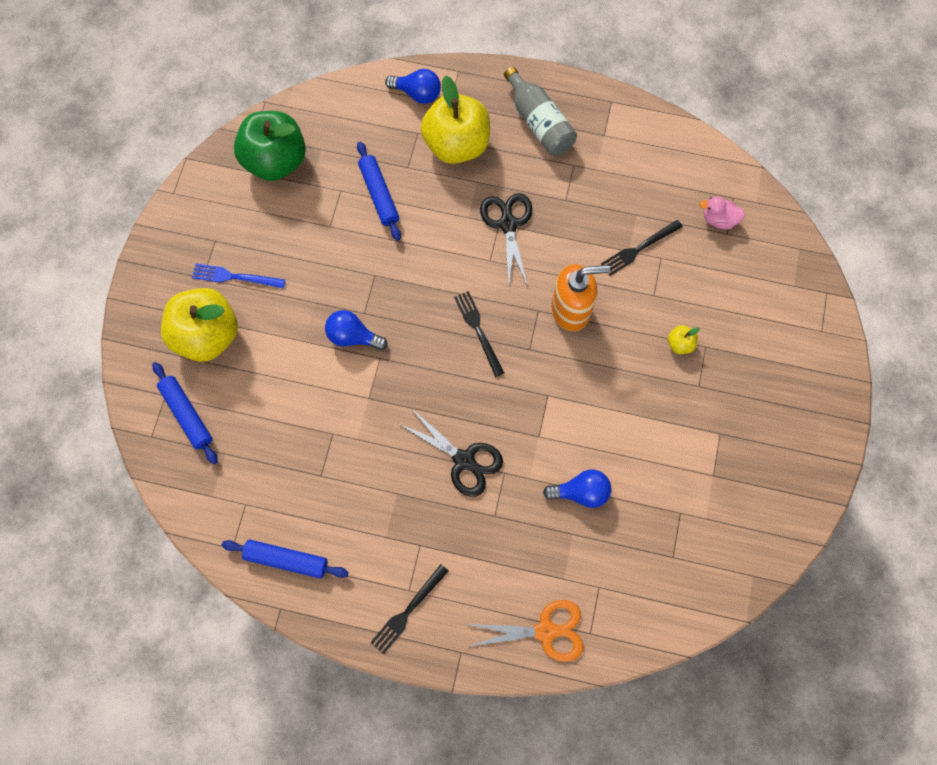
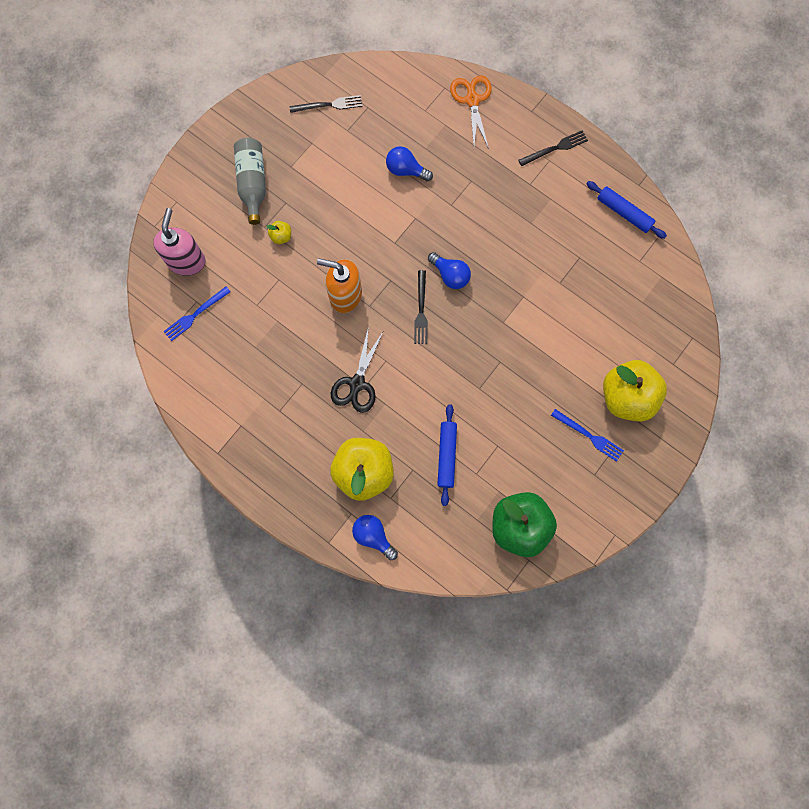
camera: 155 degrees left, 5 degrees up
blue rolling pin [152,362,218,464] -> none
blue light bulb [325,310,388,350] -> blue light bulb moved to [428,252,471,289]
black scissors [399,408,503,497] -> none
orange scissors [466,600,584,662] -> orange scissors turned 60 degrees clockwise [450,75,492,149]
grey bottle [504,67,577,156] -> grey bottle moved to [234,138,266,225]
black fork [601,220,683,276] -> black fork moved to [289,95,362,113]
pink duck [700,196,745,230] -> blue fork [163,287,231,341]
none -> pink soap dispenser [153,208,205,276]

